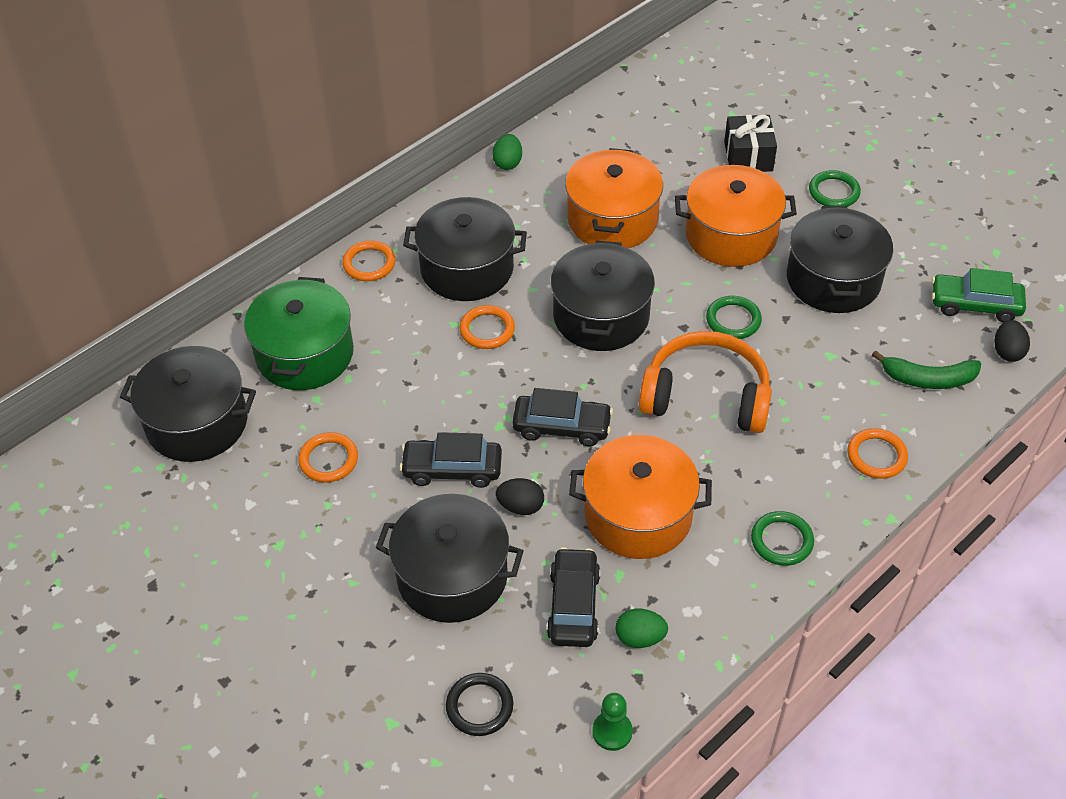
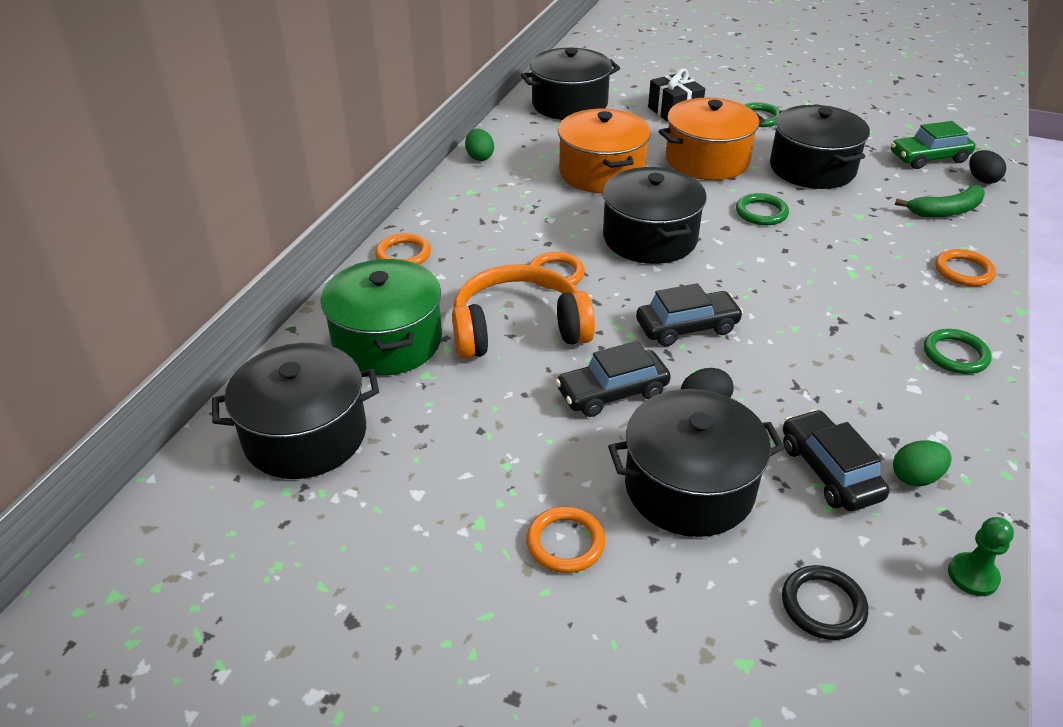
camera: 25 degrees left, 10 degrees down
orange ring [298,432,358,483] -> orange ring moved to [526,507,605,573]
black pot [403,197,527,301] -> black pot moved to [521,48,620,120]
orange pot [569,435,712,559] -> none
orange headphones [639,331,772,433] -> orange headphones moved to [452,264,595,359]

